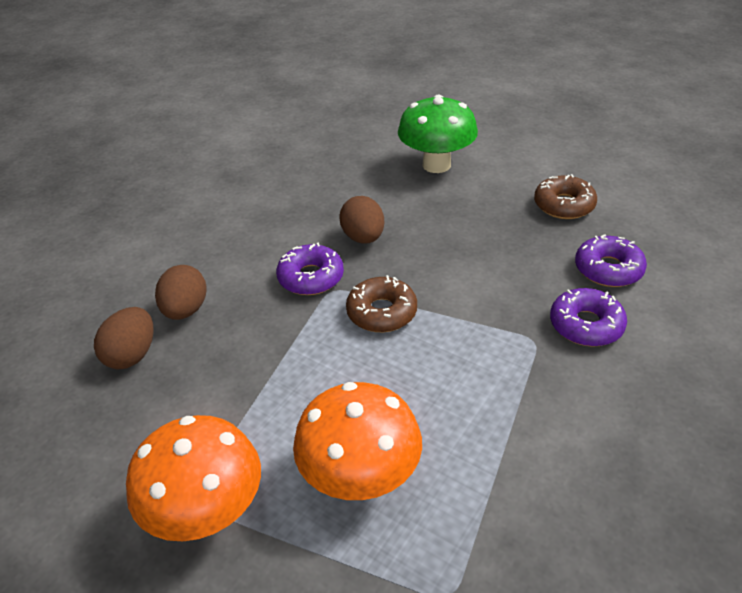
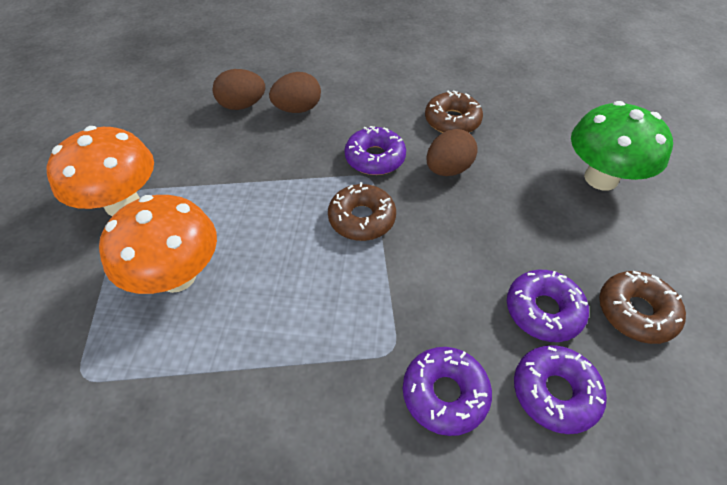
camera: 60 degrees right, 10 degrees up
none -> brown donut [425,90,483,133]
none -> purple donut [507,270,589,342]

